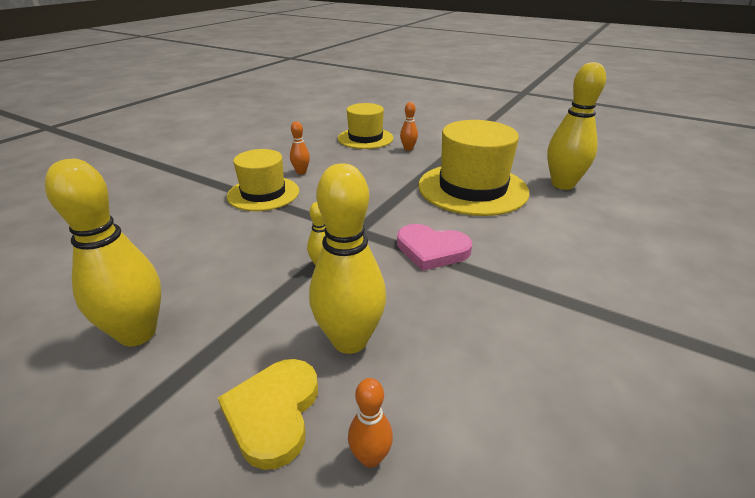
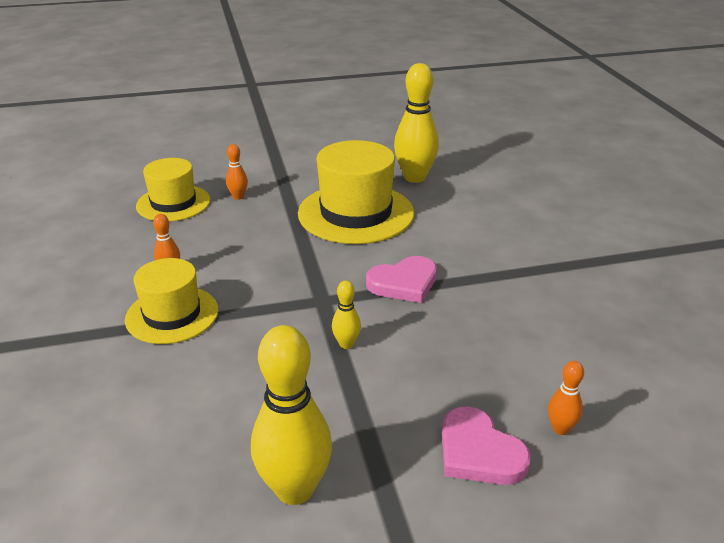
camera: 45 degrees left, 0 degrees up
yellow heart [218,359,318,470] -> pink heart [442,407,531,485]
yellow bowling pin [309,163,386,354] -> none

